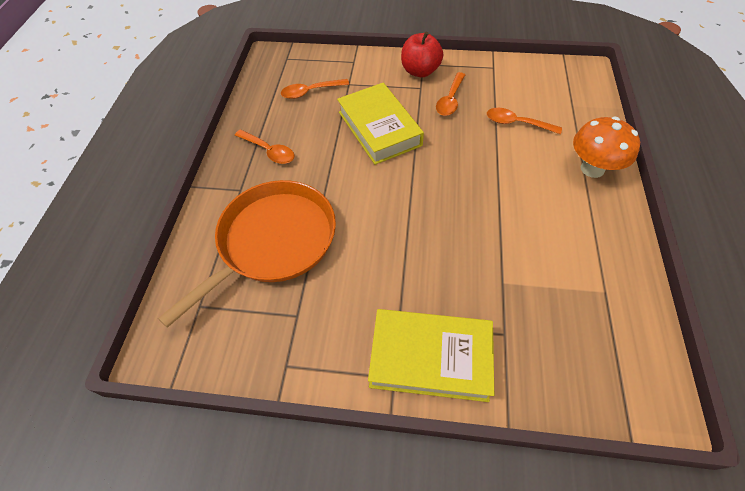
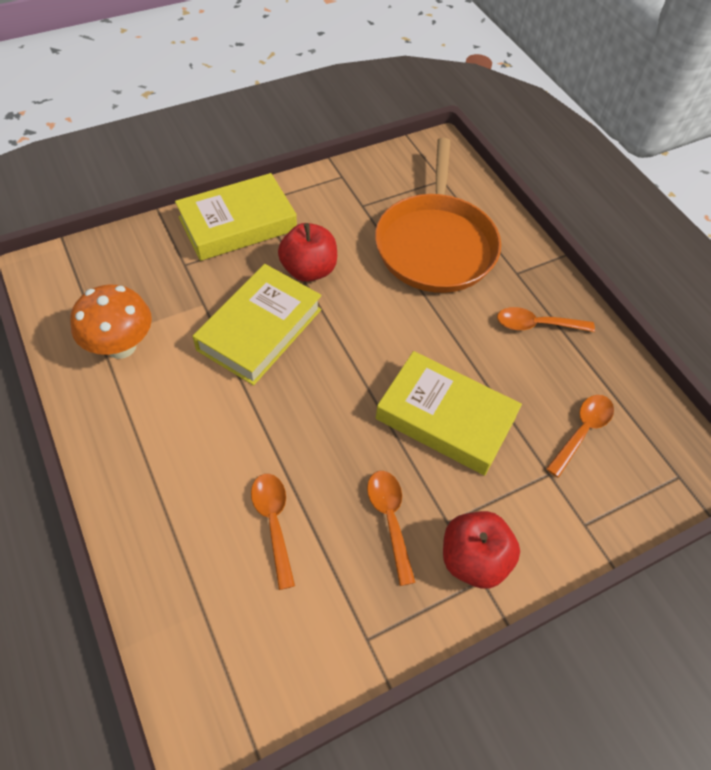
camera: 140 degrees right, 0 degrees up
orange spoon [487,108,562,134] -> orange spoon turned 90 degrees counterclockwise [251,474,295,590]
orange mushroom [573,117,640,178] -> orange mushroom moved to [70,285,152,359]
none -> yellow book [193,264,322,385]
none -> red apple [278,223,337,282]

